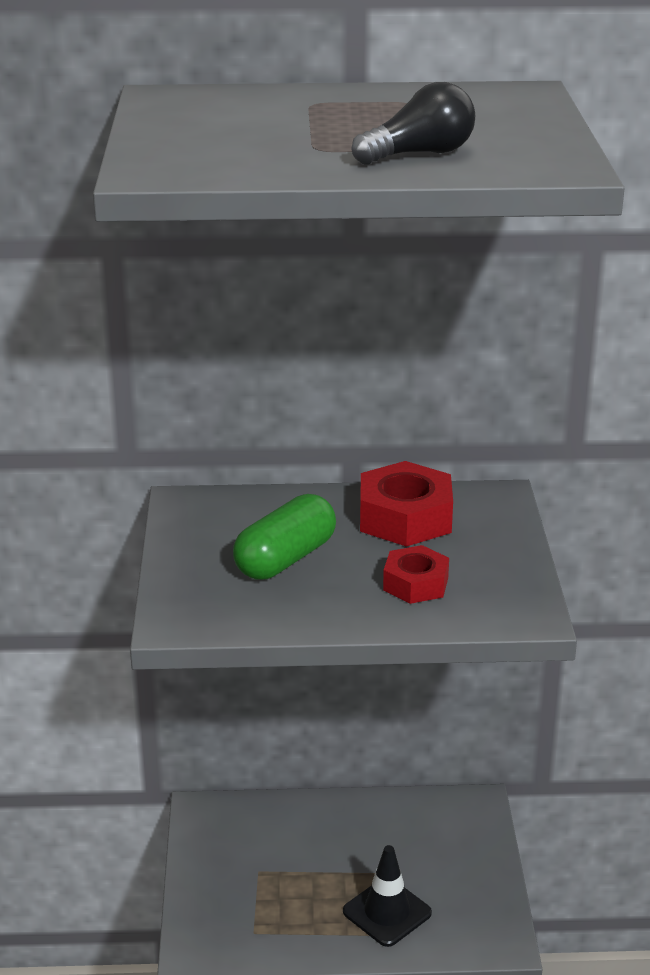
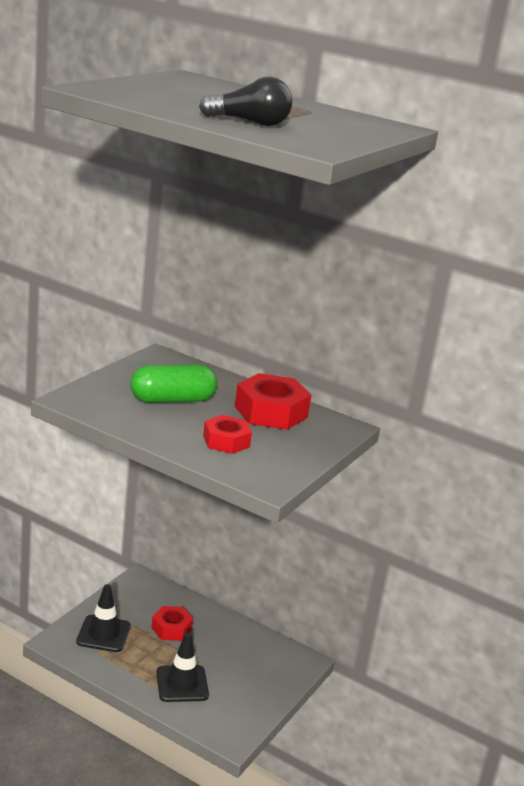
camera: 30 degrees right, 5 degrees down
none -> black traffic cone [76,584,131,652]
none -> red nut [151,606,193,641]

